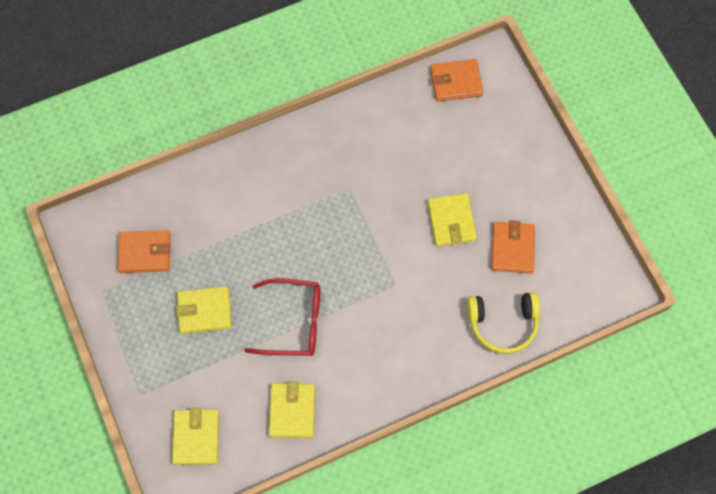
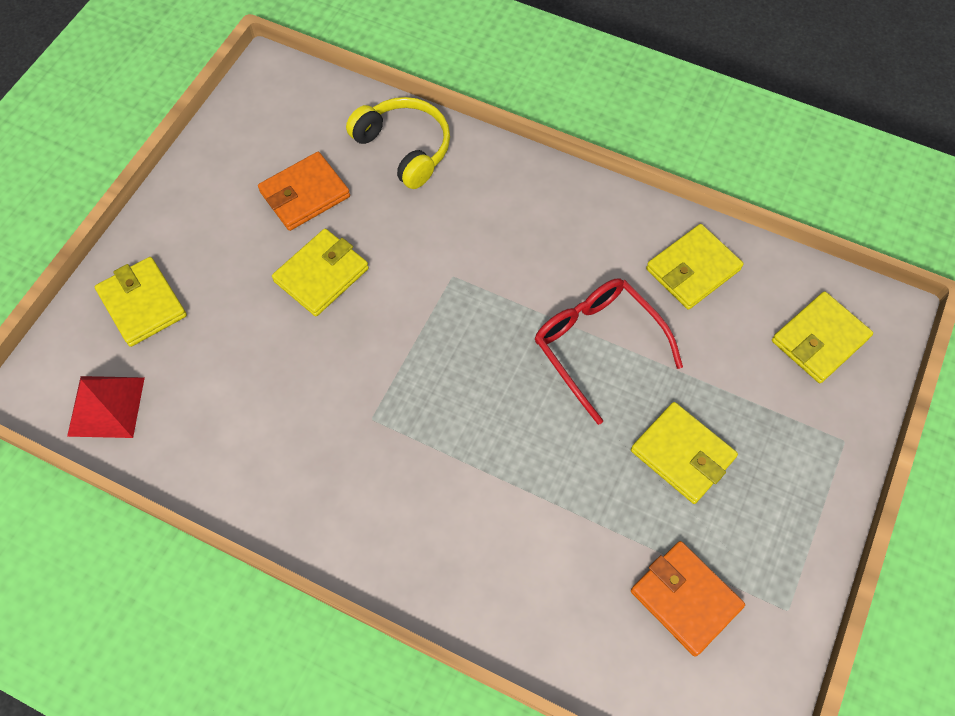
camera: 130 degrees left, 5 degrees down
orange wallet [430,59,483,102] -> red pyramid [67,376,145,438]
none -> yellow wallet [95,257,187,347]

